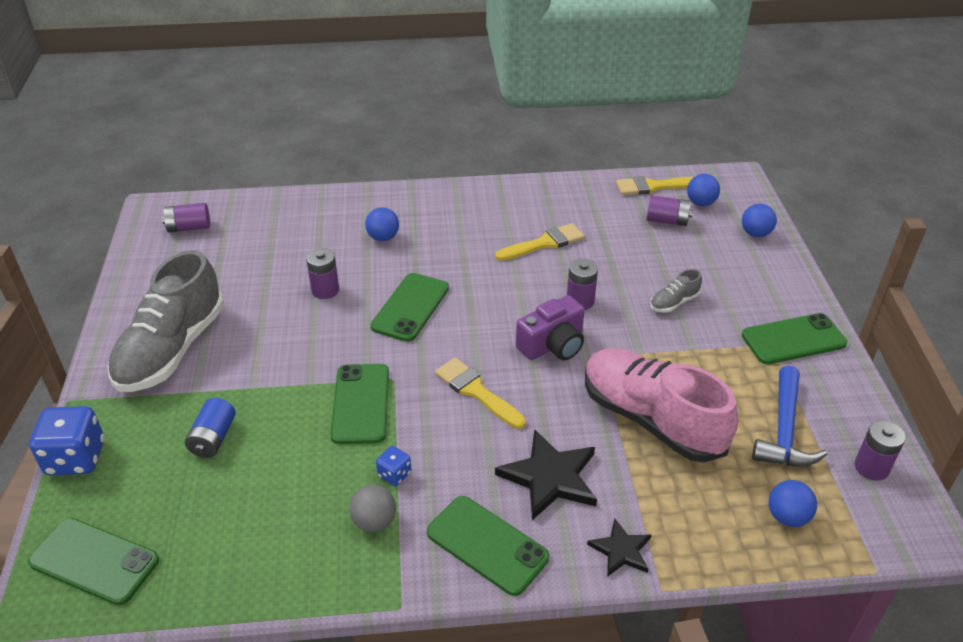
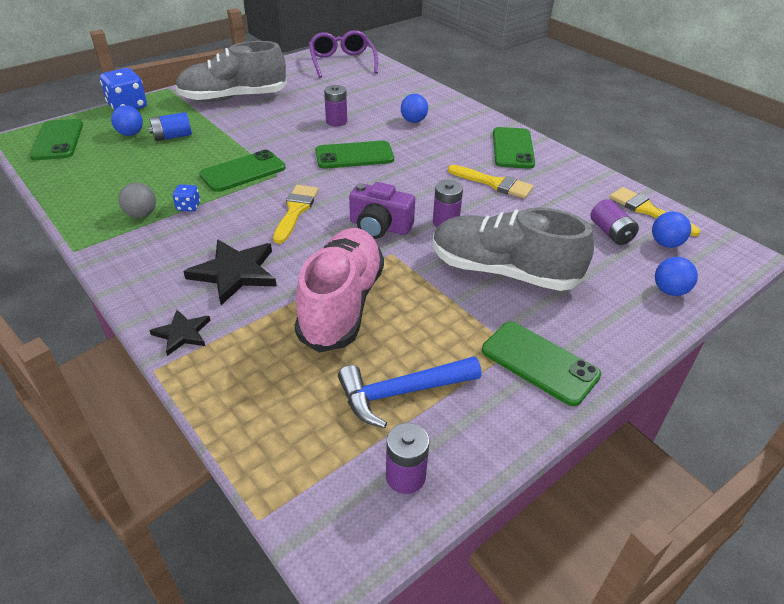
camera: 55 degrees right, 0 degrees up
purple battery [162,203,210,233] -> purple glasses [309,30,378,78]
green phone [427,496,549,596] -> green phone moved to [493,127,535,169]
grey shoe [650,269,702,312] -> grey shoe [433,207,594,291], size x2.41
blue ball [769,480,817,527] -> blue ball moved to [111,105,143,136]

